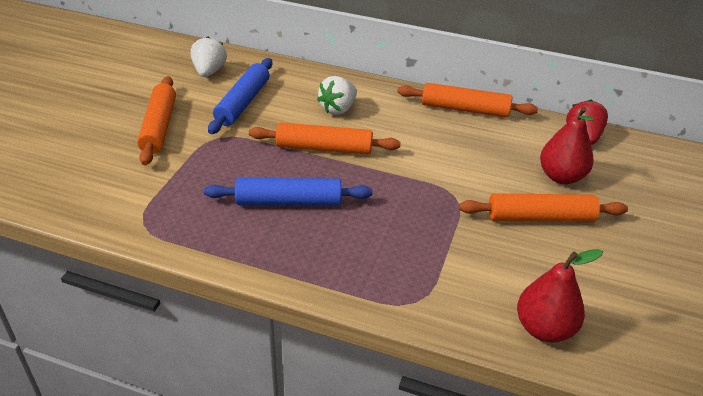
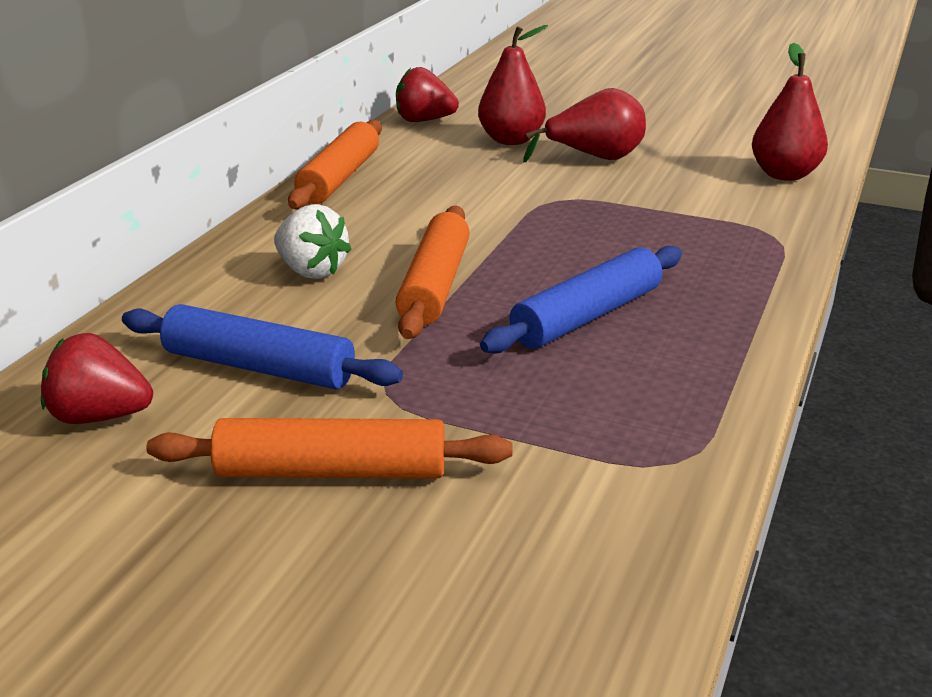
camera: 85 degrees left, 10 degrees down
white strawberry [191,36,227,77] -> red strawberry [41,333,153,424]
blue rolling pin [204,178,373,206] -> blue rolling pin turned 45 degrees clockwise [480,246,682,354]
orange rolling pin [459,193,628,222] -> red pear [523,88,646,162]

